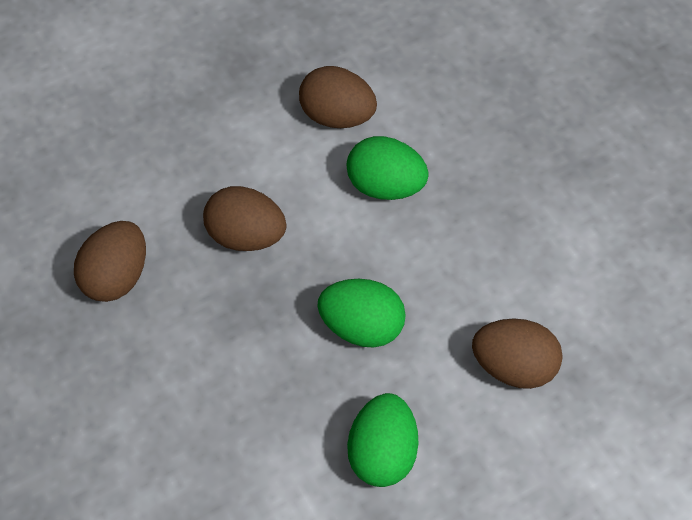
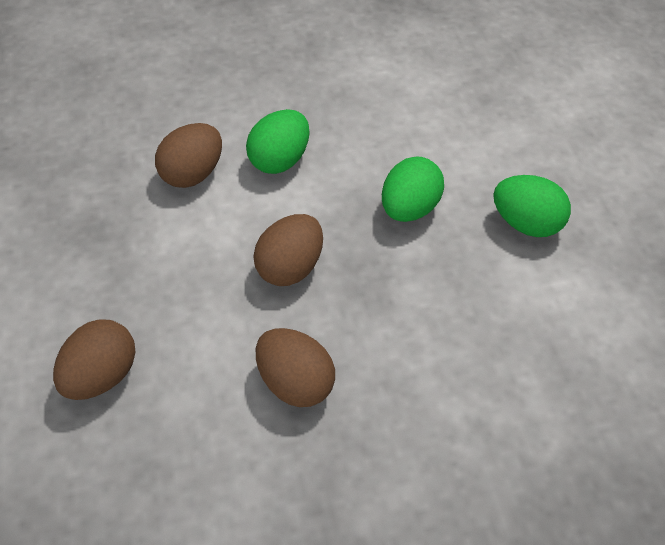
camera: 75 degrees left, 5 degrees down
brown egg [472,318,563,389] -> brown egg moved to [53,319,136,400]

